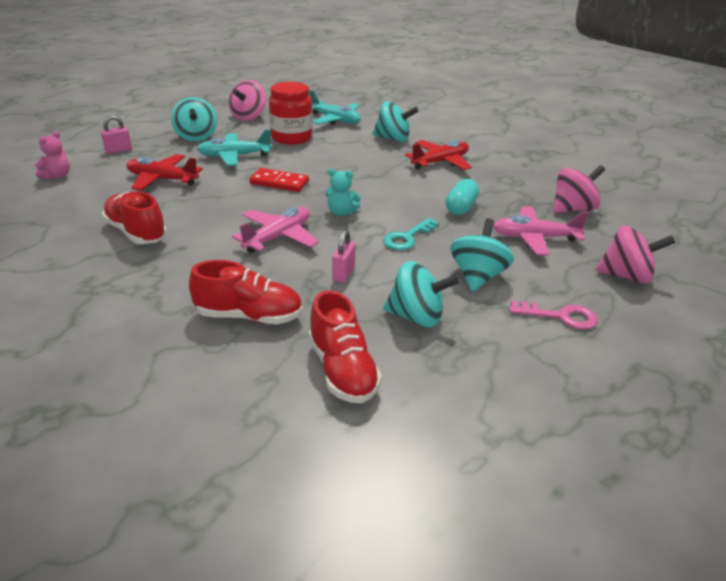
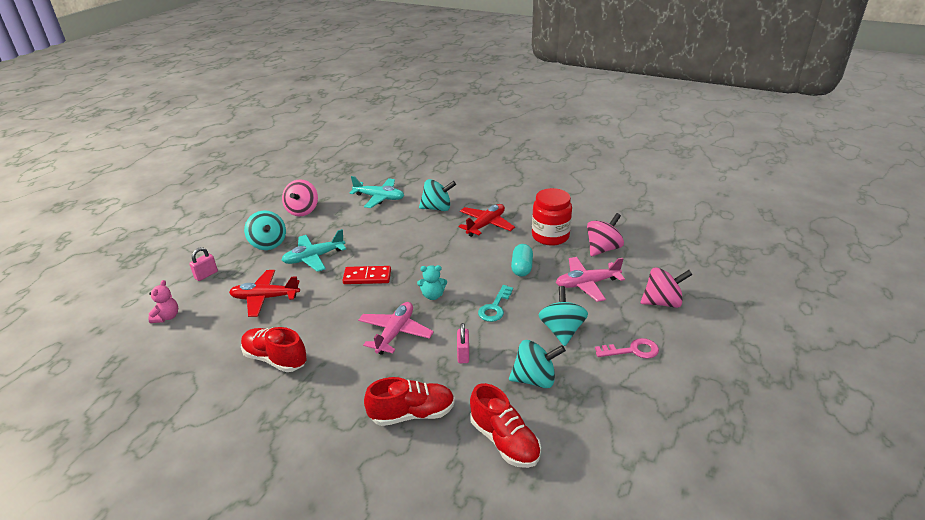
camera: 15 degrees left, 0 degrees up
red jar [269,82,313,145] -> red jar moved to [532,188,572,246]

